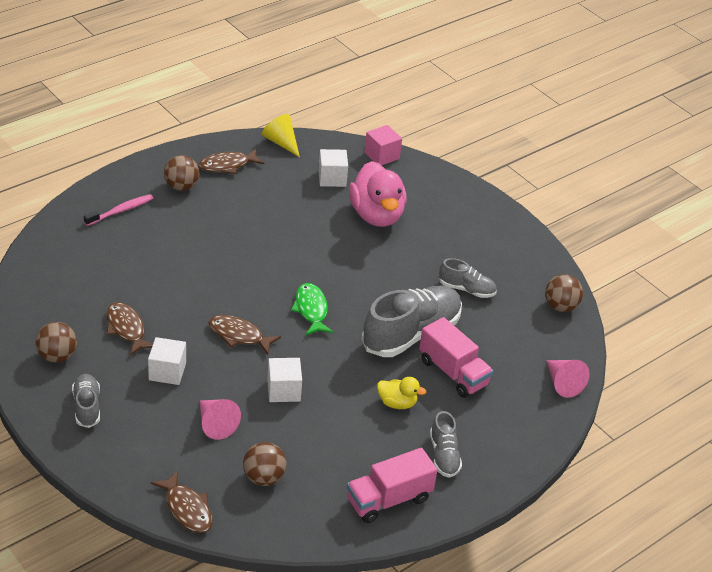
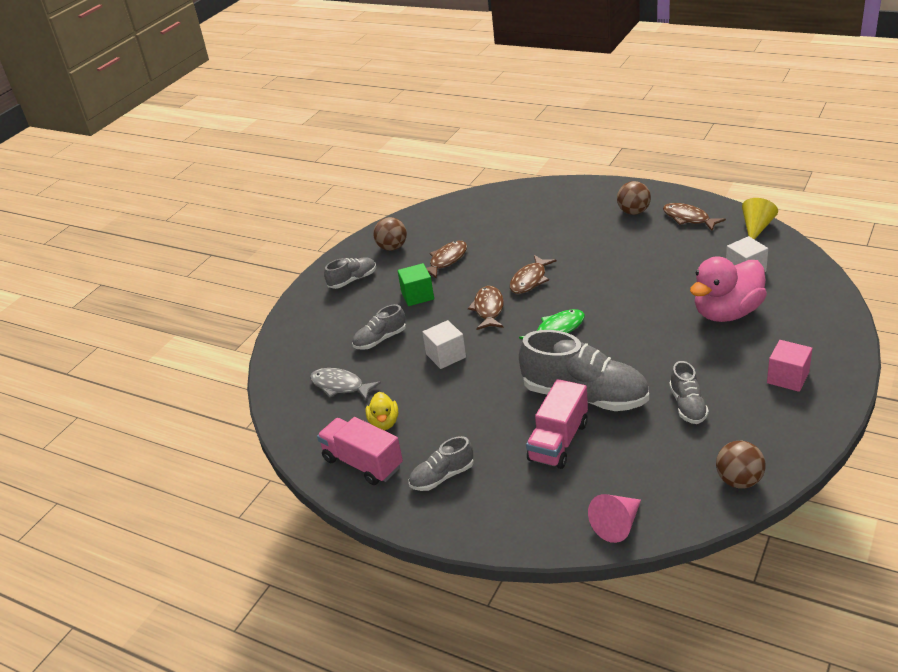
camera: 75 degrees right, 5 degrees down
pink toothbrush [84,194,154,226] -> none
white cube [148,337,186,385] -> green cube [397,263,434,306]
brown fish [151,470,212,533] -> brown fish moved to [510,255,556,294]
pink cone [200,399,241,440] -> grey shoe [352,304,406,350]
brown ball [243,442,286,486] -> grey fish [310,368,381,400]
pink cube [364,125,402,165] -> pink cube moved to [767,340,812,392]
yellow duck [377,377,427,409] -> yellow duck moved to [366,392,398,430]

